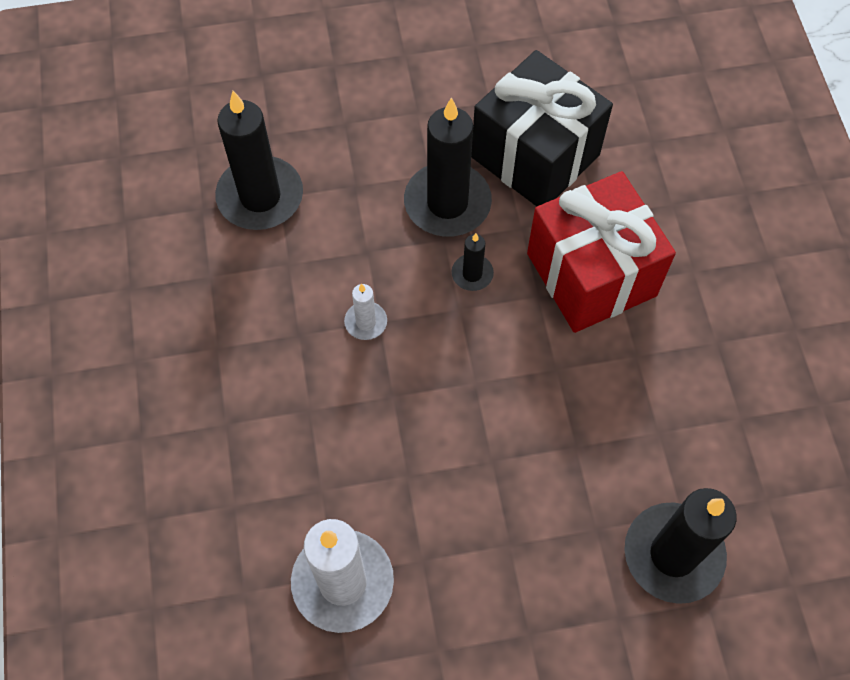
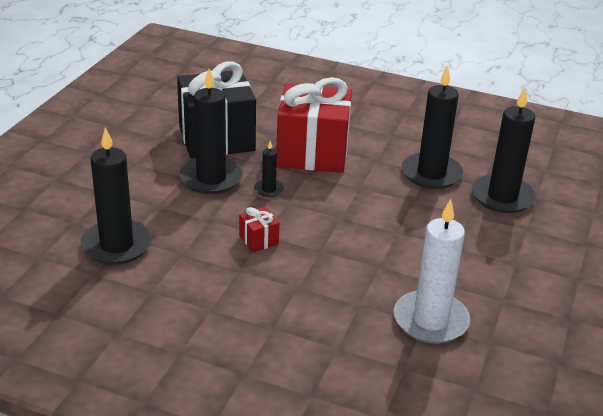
camera: 60 degrees left, 30 degrees down
white candle [344,284,387,340] -> red gift [239,207,279,252]
none -> black candle [402,65,463,189]

